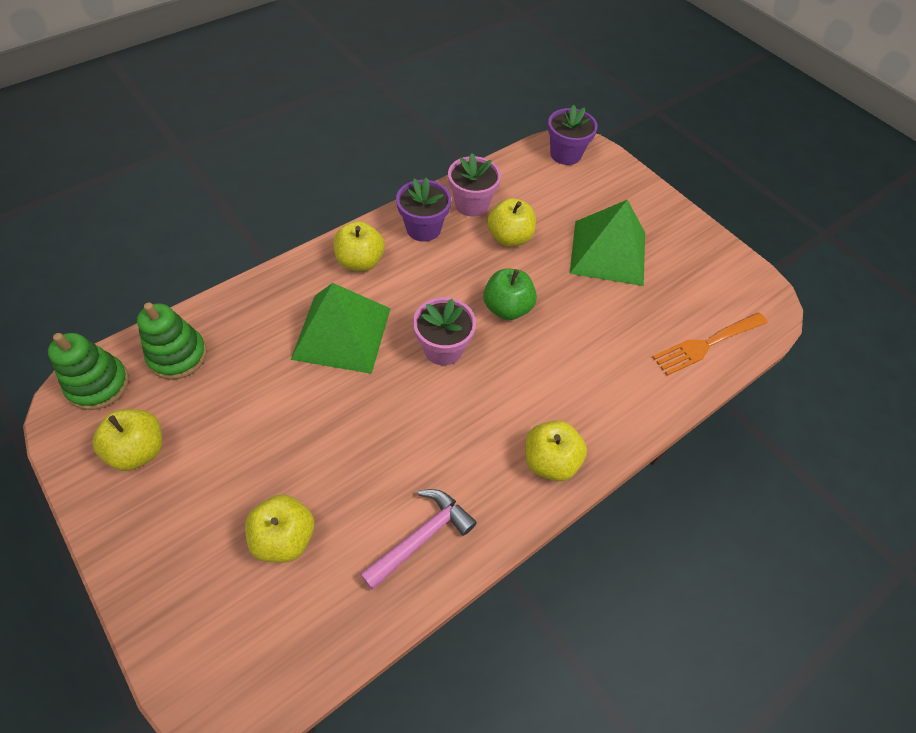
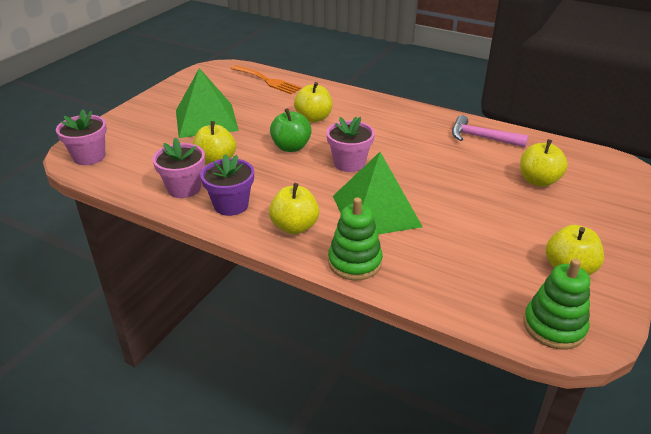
camera: 110 degrees left, 20 degrees down
green stacking toy [137,302,207,380] -> green stacking toy moved to [328,197,383,280]
yellow apple [525,420,587,481] -> yellow apple moved to [294,82,332,122]
purple flower pot [548,105,598,165] -> pink flower pot [56,109,107,165]

